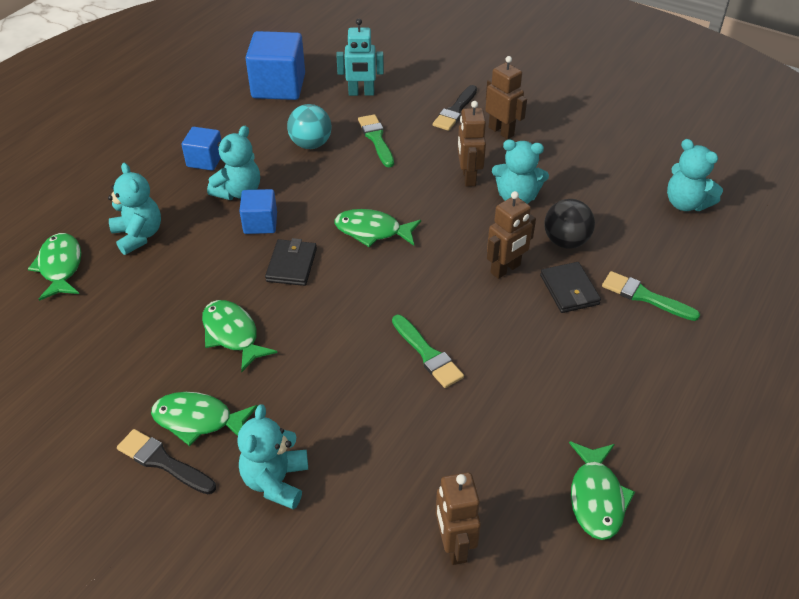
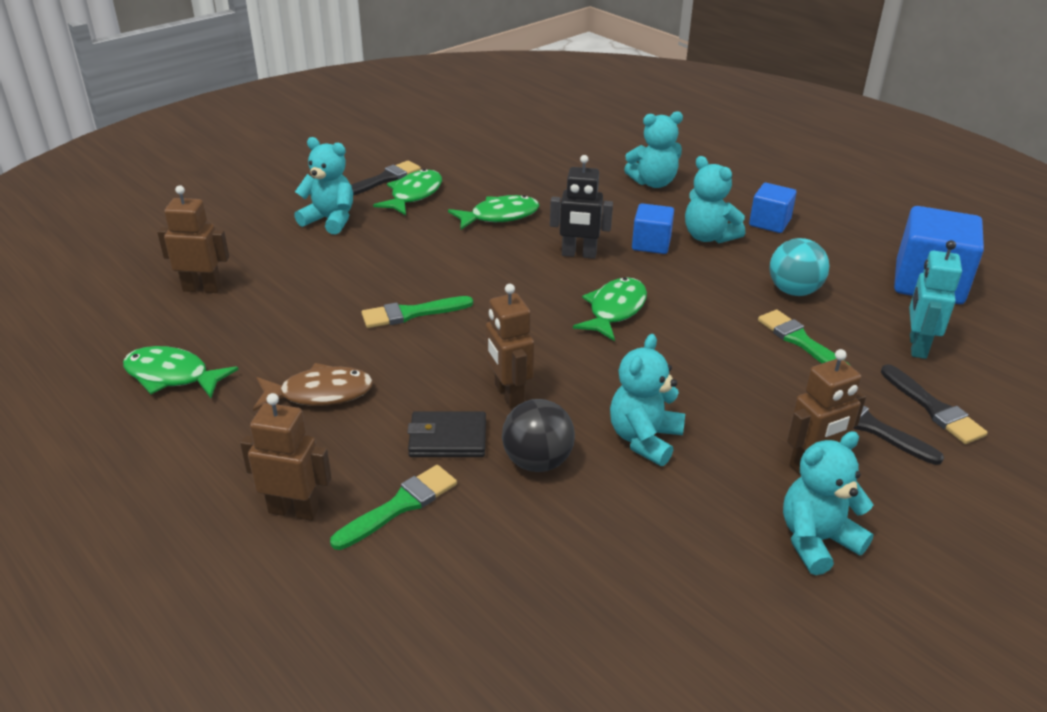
camera: 105 degrees right, 10 degrees down
green fish [28,233,81,301] -> none
black wallet [265,238,317,286] -> black robot [550,155,613,259]
green brush [358,114,394,167] -> green brush turned 120 degrees counterclockwise [758,310,852,367]
brown robot [458,101,486,187] -> brown robot moved to [240,393,332,521]
turquoise teddy bear [667,139,723,211] -> turquoise teddy bear moved to [783,431,873,575]
none -> brown fish [253,363,373,412]
none -> black brush [881,364,988,444]

